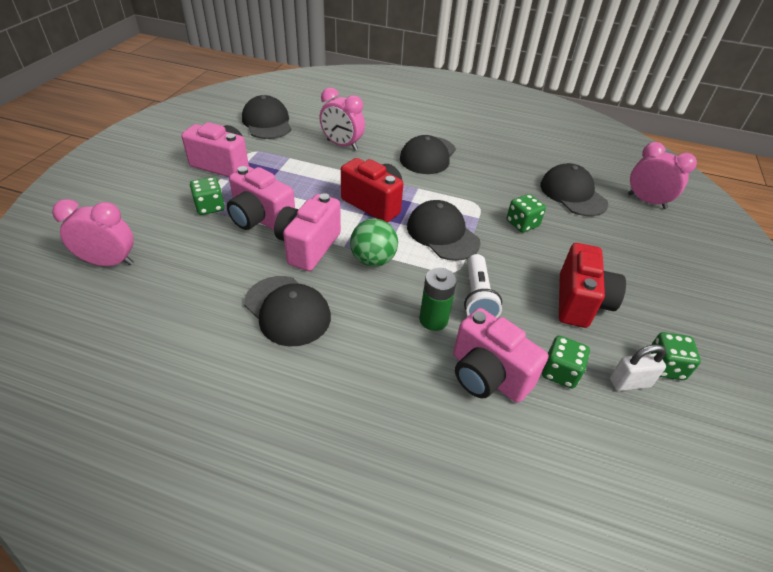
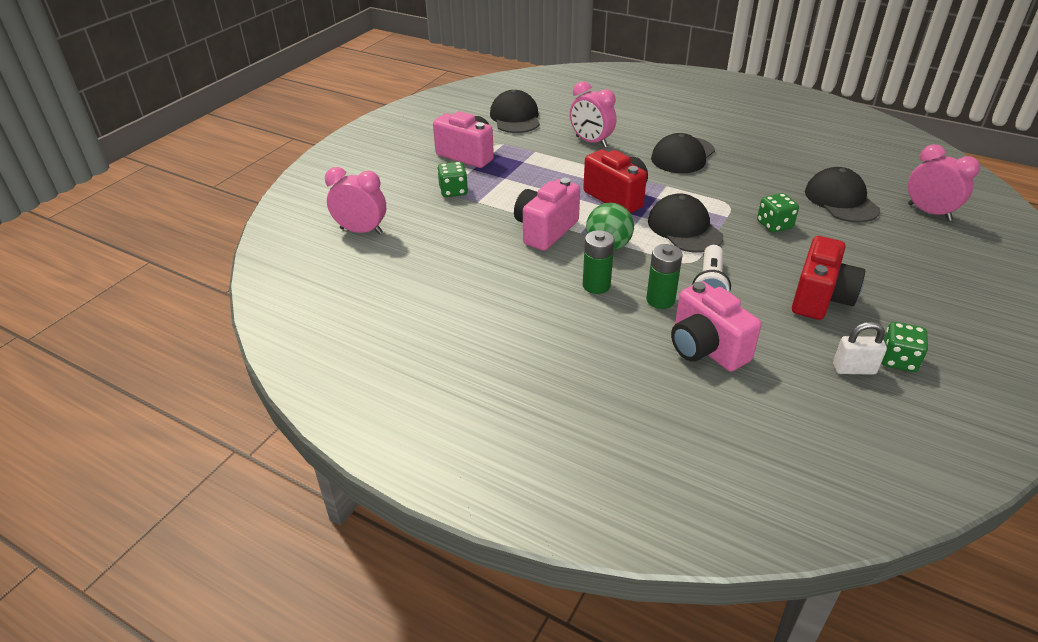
camera: 15 degrees right, 5 degrees down
pink camera [227,166,295,230] -> none
black cap [244,276,331,347] -> none
green dice [542,336,590,389] -> none
none -> green battery [583,230,614,294]

